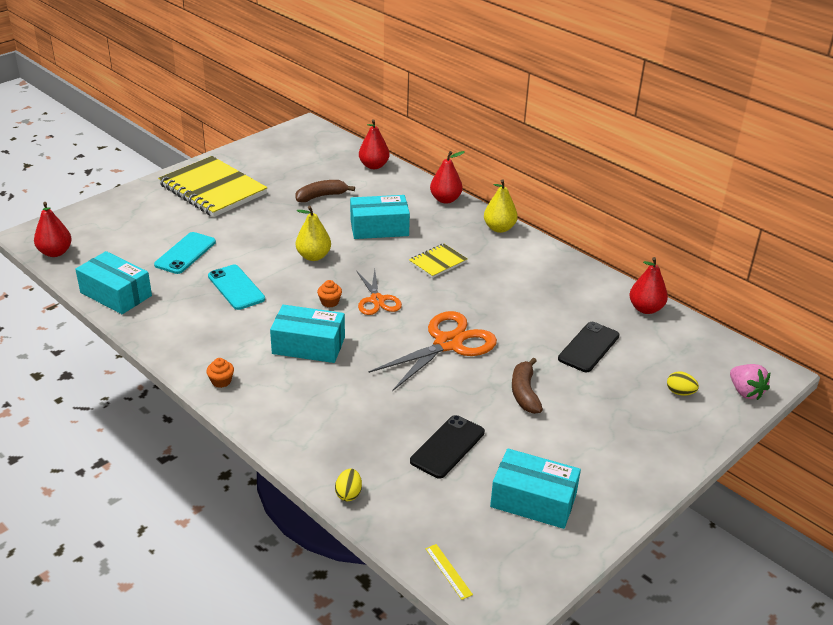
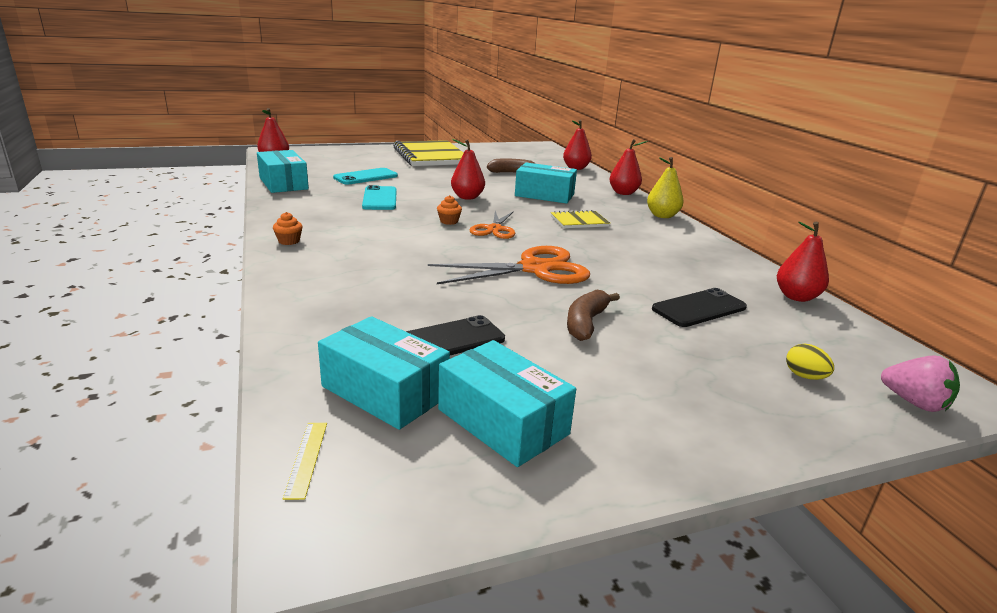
camera: 25 degrees right, 10 degrees down
turquoise box [270,305,345,363] -> turquoise box moved to [318,316,450,430]
yellow pear [296,206,331,261] -> red pear [451,139,485,200]
yellow egg [335,469,362,501] -> none
pink strawberry [730,364,771,400] -> pink strawberry turned 45 degrees counterclockwise [881,355,960,412]

